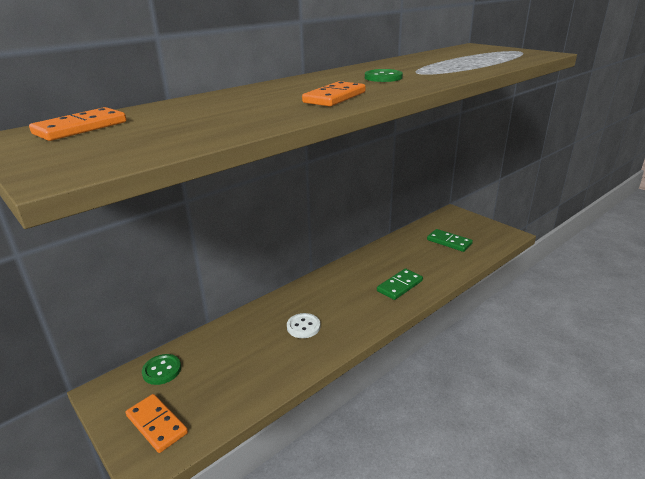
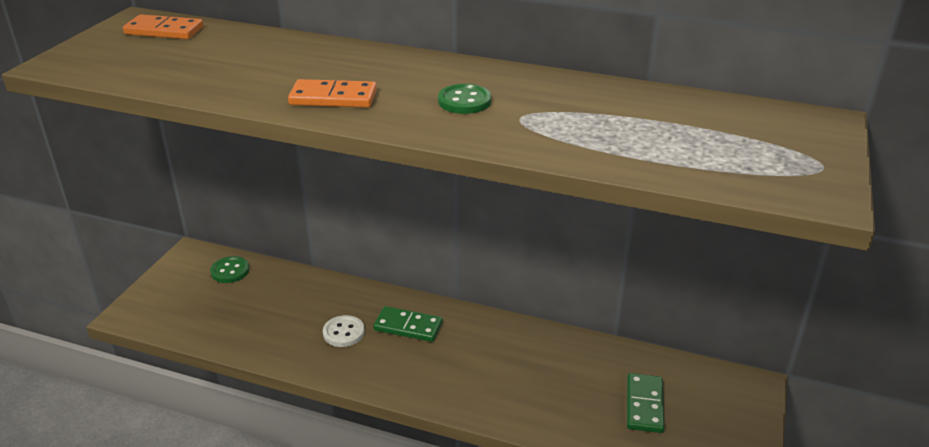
camera: 60 degrees right, 5 degrees up
orange domino [126,394,188,453] -> none
green domino [377,268,423,300] -> green domino moved to [373,306,443,342]

